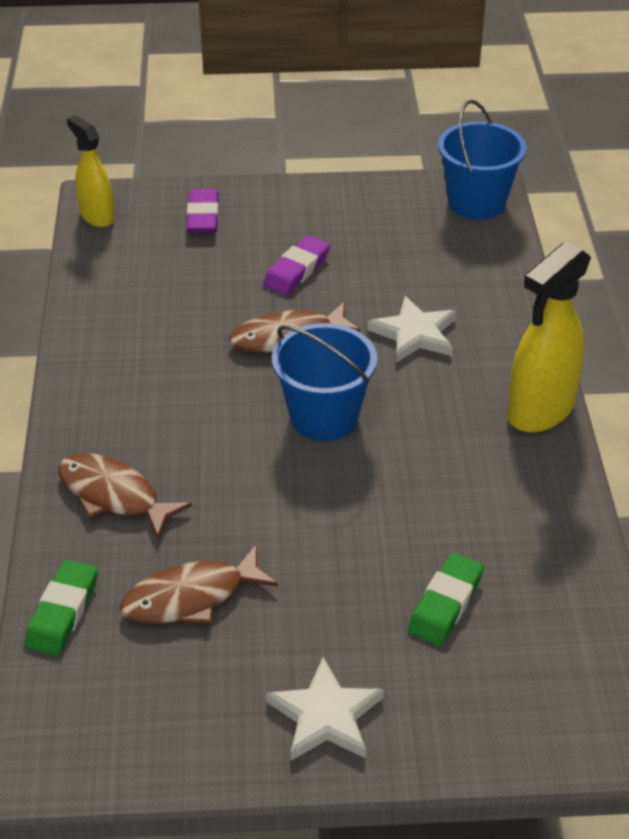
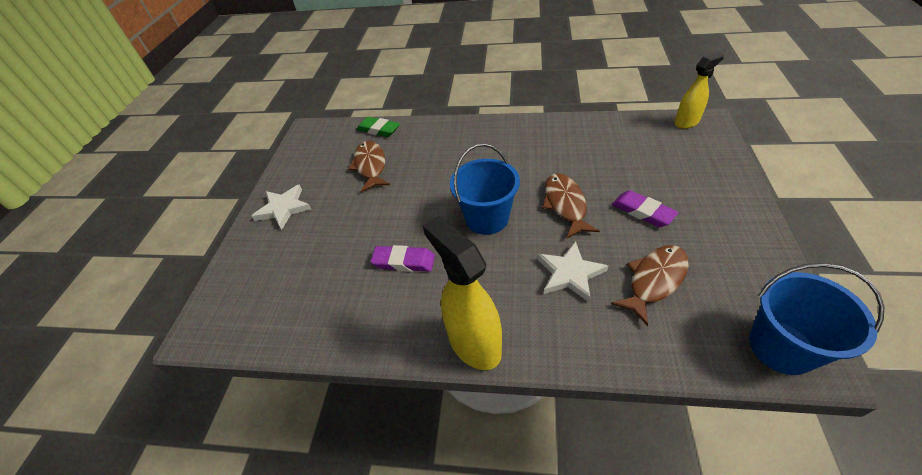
camera: 105 degrees right, 5 degrees up
brown fish [58,453,192,539] -> brown fish moved to [611,245,689,326]
purple eraser [187,189,219,233] -> purple eraser moved to [371,245,435,272]
green eraser [408,553,484,646] -> none

